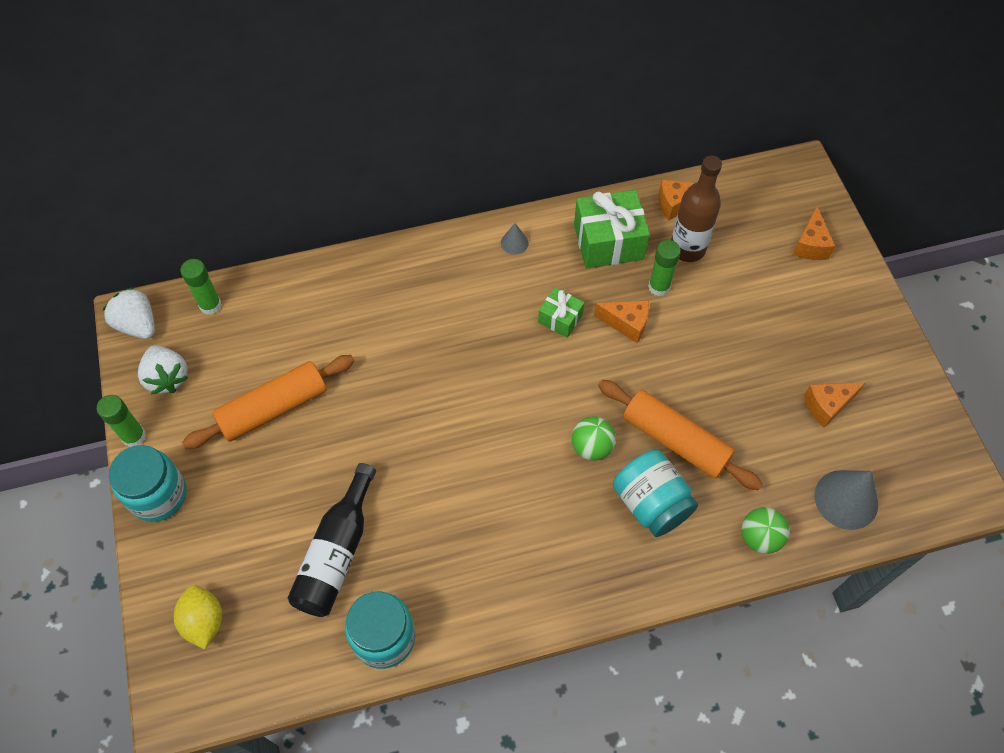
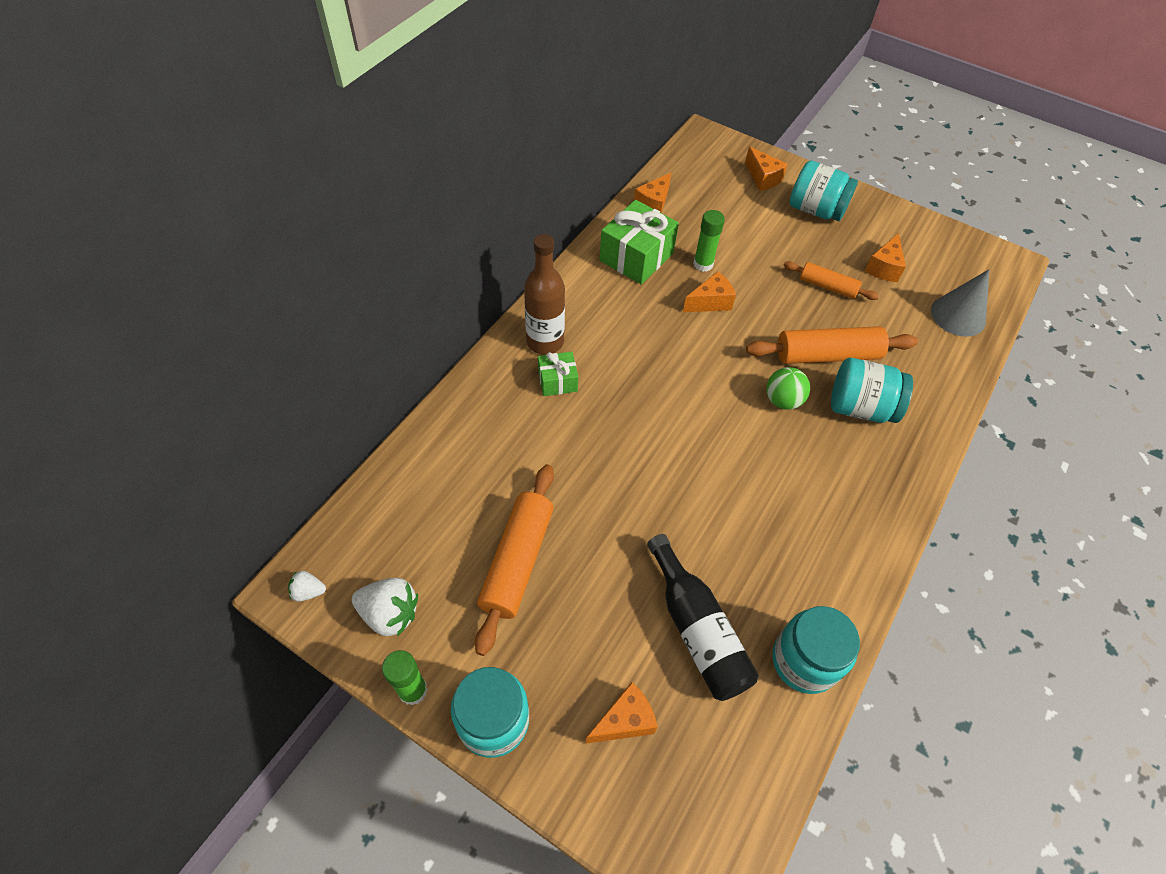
camera: 45 degrees left, 5 degrees down
white strawberry [103,287,155,339] -> white strawberry [288,571,326,602], size x0.54
yellow lemon [174,585,222,649] -> none
green glue stick [180,259,222,315] -> none
grey cone [501,223,529,255] -> none
green gift [538,287,584,338] -> green gift moved to [538,352,578,396]
brown bottle [671,156,722,262] -> brown bottle moved to [524,234,565,355]
green ball [742,507,789,554] -> none
none -> orange cheese [585,682,658,744]
none -> orange rolling pin [783,261,879,300]
none -> turquoise jar [789,160,858,221]

